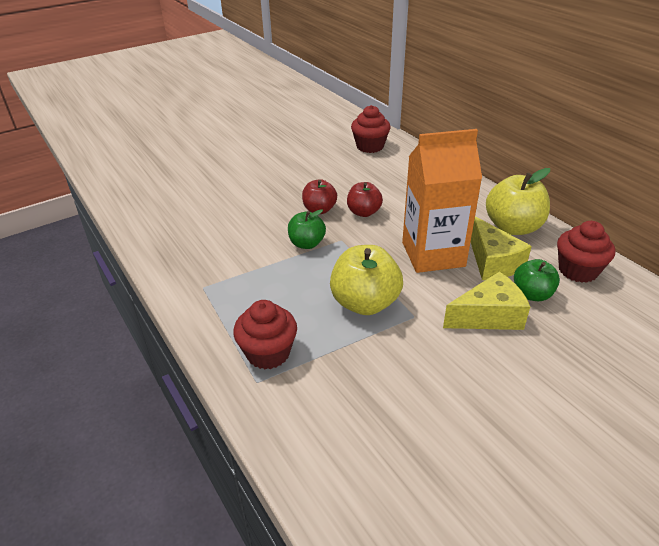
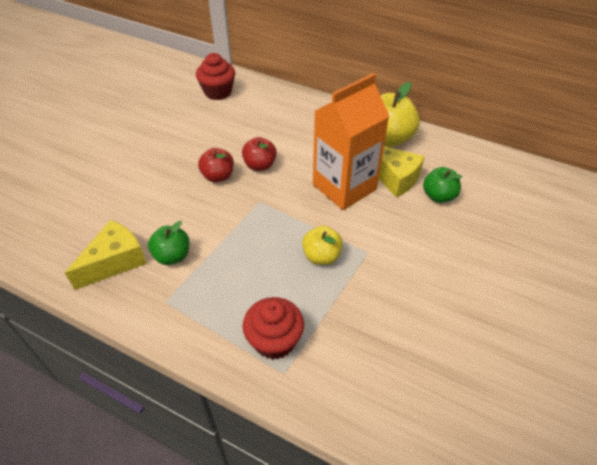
camera: 30 degrees left, 10 degrees up
green apple [288,209,326,249] -> green apple moved to [148,221,189,265]
yellow apple [330,245,403,315] -> yellow apple [302,226,343,265], size x0.61
yellow cheese [443,272,530,330] -> yellow cheese moved to [65,220,147,290]
red cupcake [557,221,615,283] -> none

